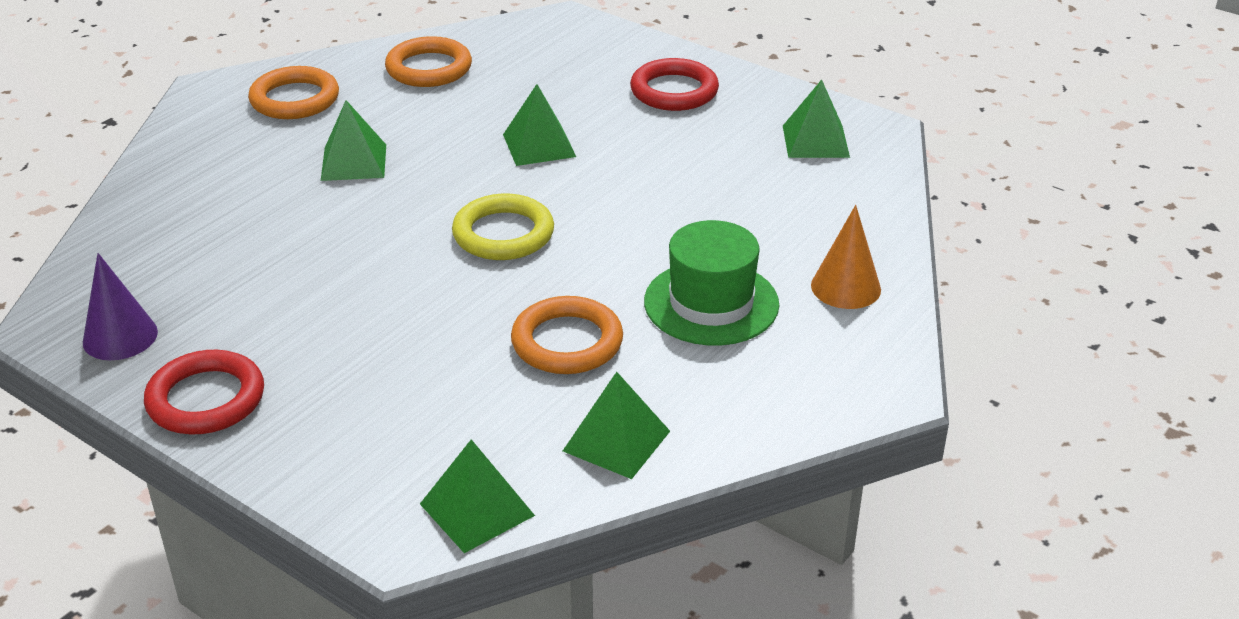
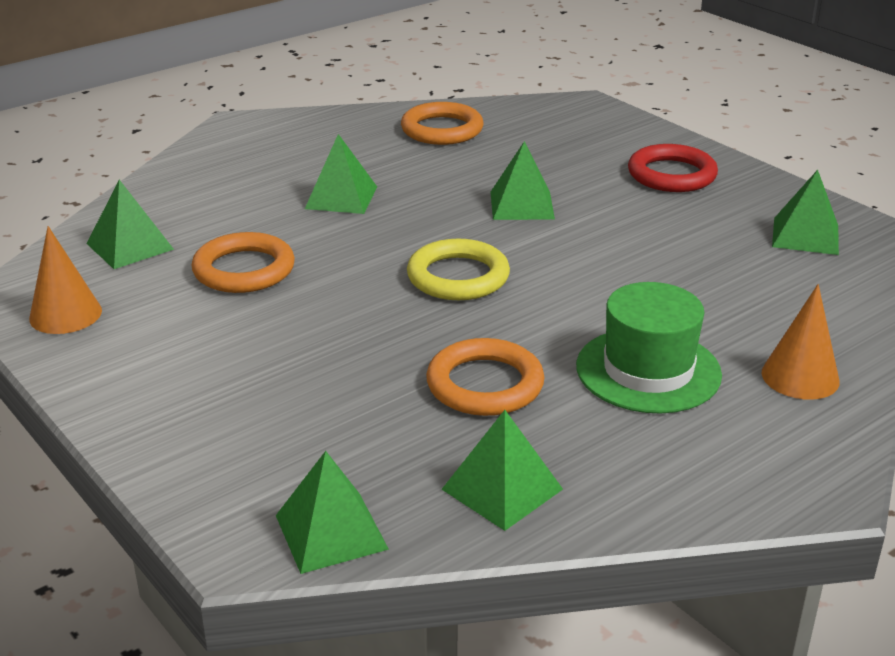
camera: 15 degrees right, 5 degrees down
purple cone [83,253,158,360] -> orange cone [29,226,102,334]
red ring [144,350,264,435] -> none
orange ring [248,66,339,119] -> orange ring moved to [192,232,295,293]
none -> green pyramid [86,180,174,269]

